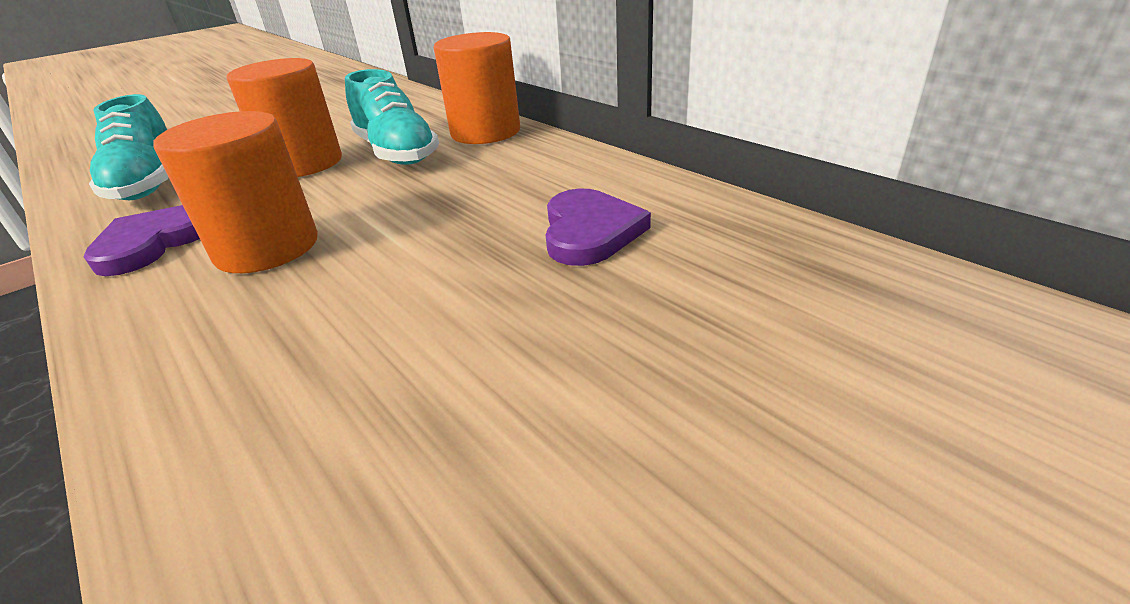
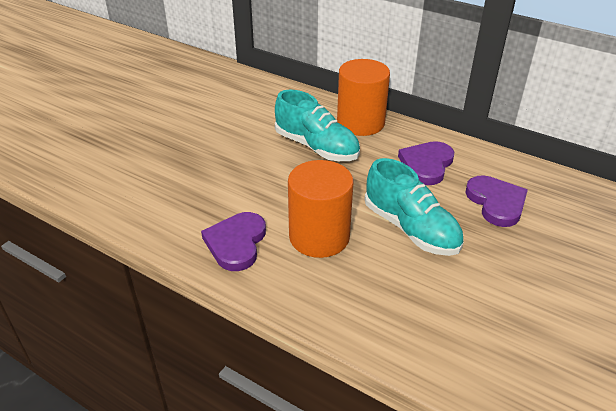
camera: 20 degrees left, 5 degrees up
turquoise shoe [89,94,168,201] -> turquoise shoe moved to [365,158,464,256]
orange cylinder [226,58,342,177] -> none
none -> purple heart [398,141,454,185]

